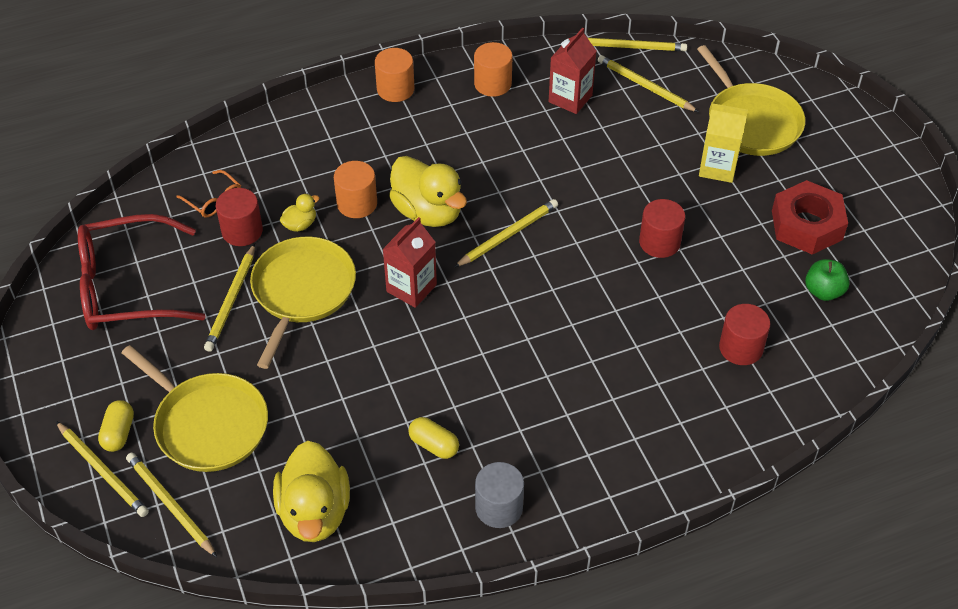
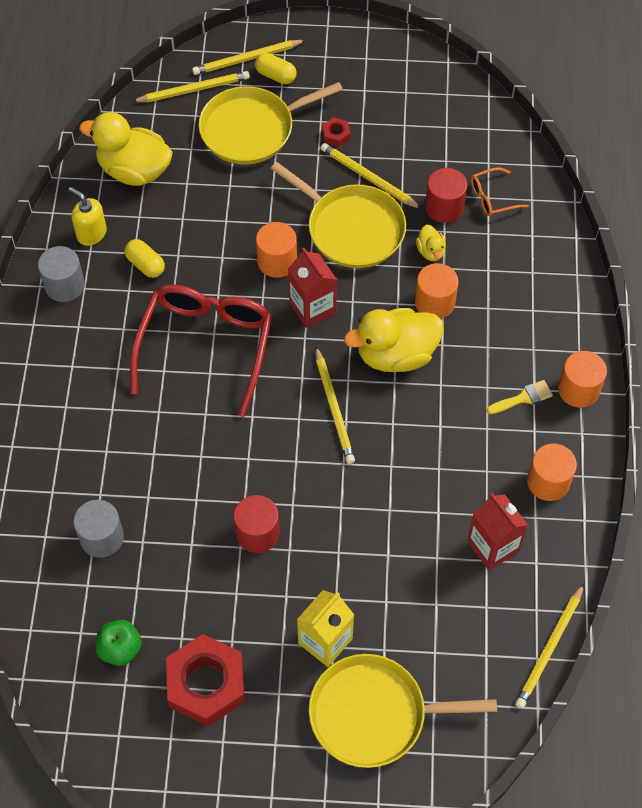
camera: 115 degrees right, 10 degrees up
red glasses [78,214,206,330] -> red glasses moved to [130,285,272,417]
yellow capsule [408,417,459,459] -> yellow capsule turned 75 degrees clockwise [124,239,165,278]
yellow pencil [598,55,699,112] -> none
red cylinder [719,304,770,365] -> grey cylinder [73,500,124,558]
none -> yellow soap dispenser [69,187,107,246]
none -> orange cylinder [256,222,297,278]
none -> red nut [322,117,351,147]
none -> yellow brush [487,380,553,414]

